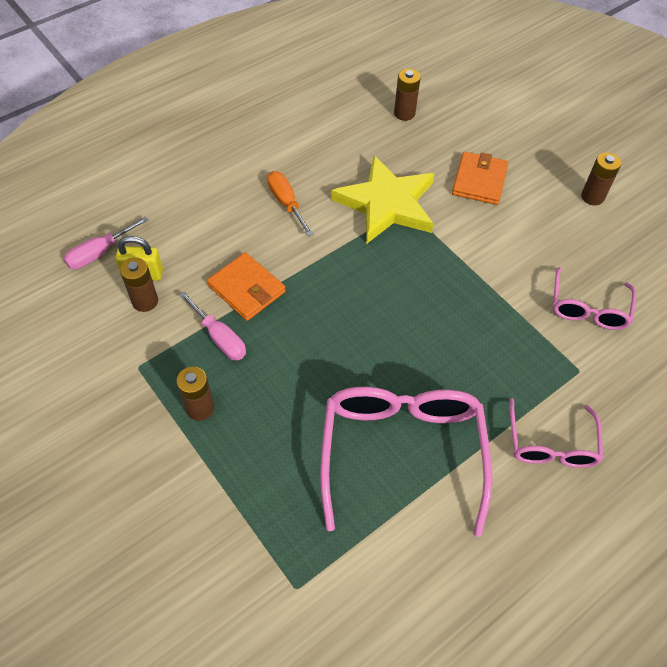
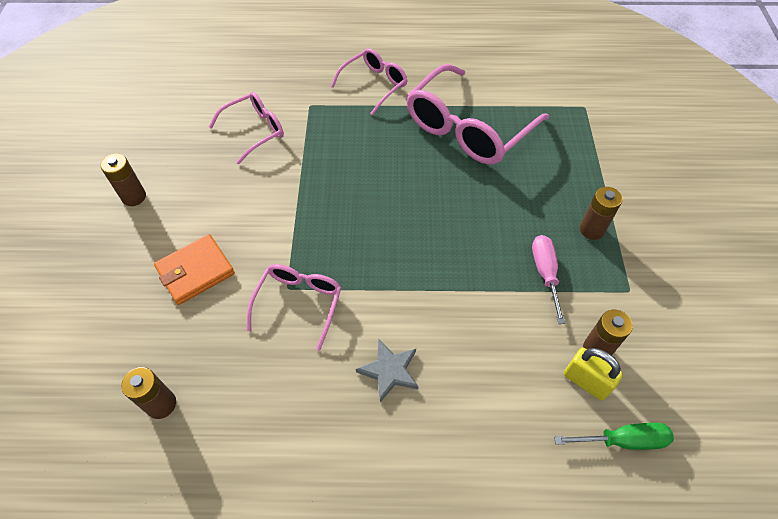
camera: 140 degrees left, 0 degrees up
pink screwdriver [64,216,149,269] -> green screwdriver [554,423,674,450]
orange wallet [207,252,286,321] -> none
orange screwdriver [267,171,313,236] -> grey star [356,339,419,403]
yellow star [331,155,434,244] -> pink glasses [247,264,342,351]

